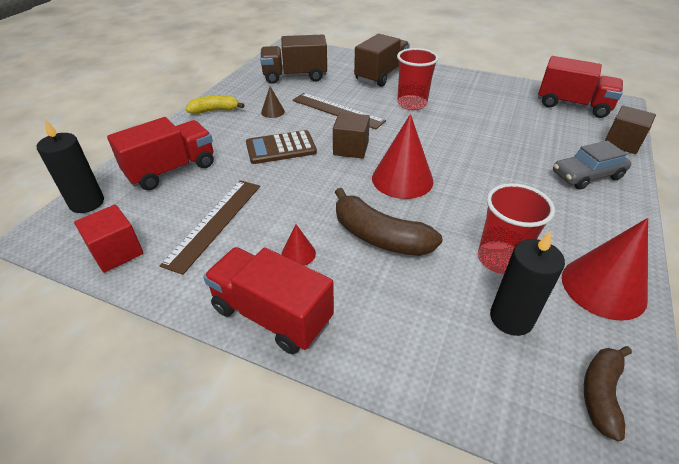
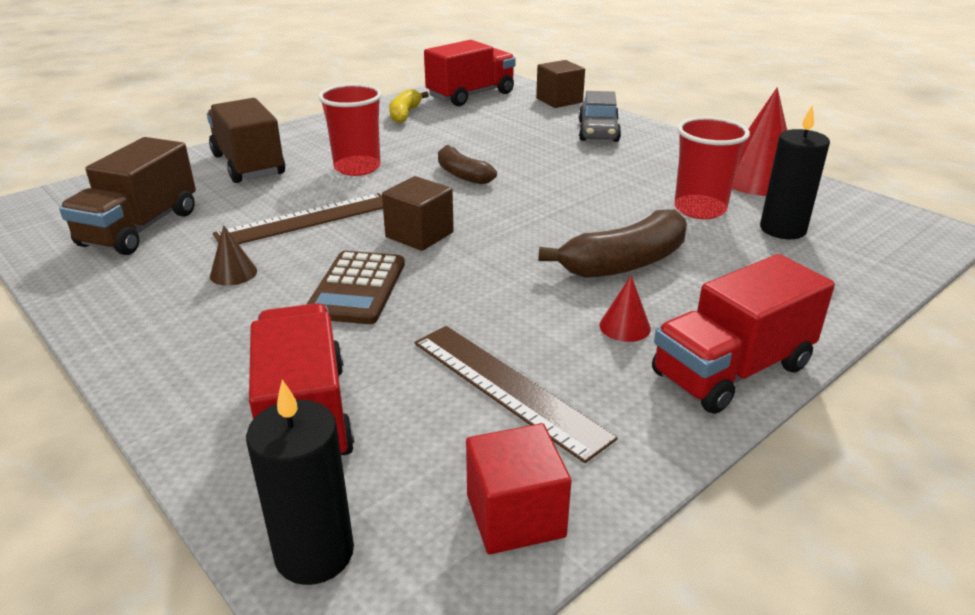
camera: 65 degrees left, 10 degrees down
yellow banana [186,95,244,114] -> yellow banana moved to [389,89,429,123]
red cone [372,114,434,199] -> none
brown banana [584,346,632,442] -> brown banana moved to [438,145,497,184]

